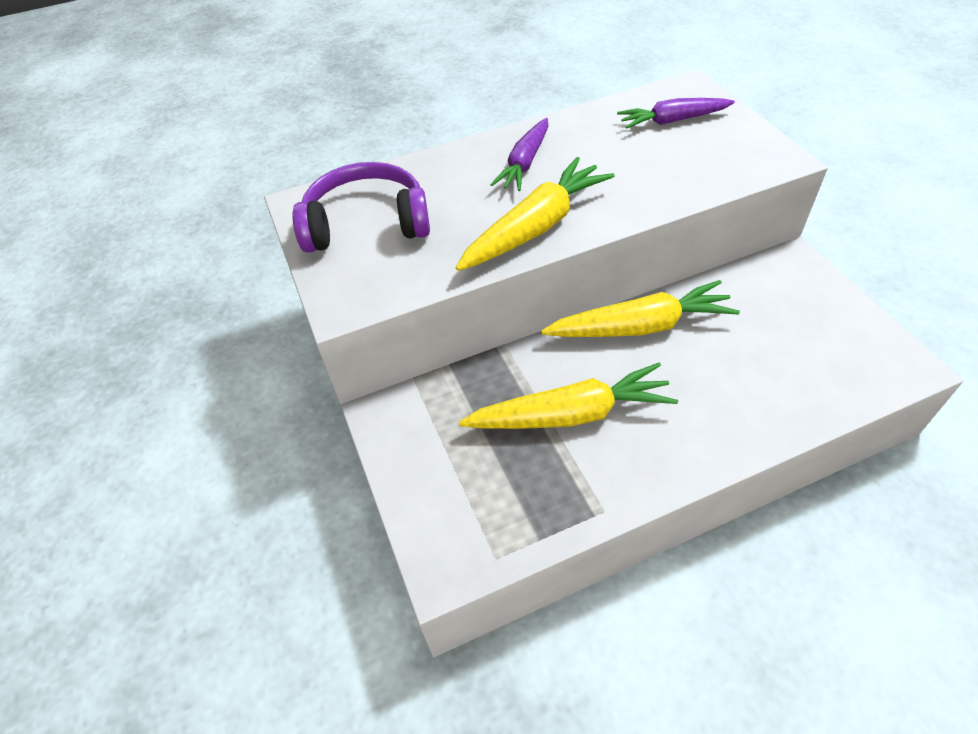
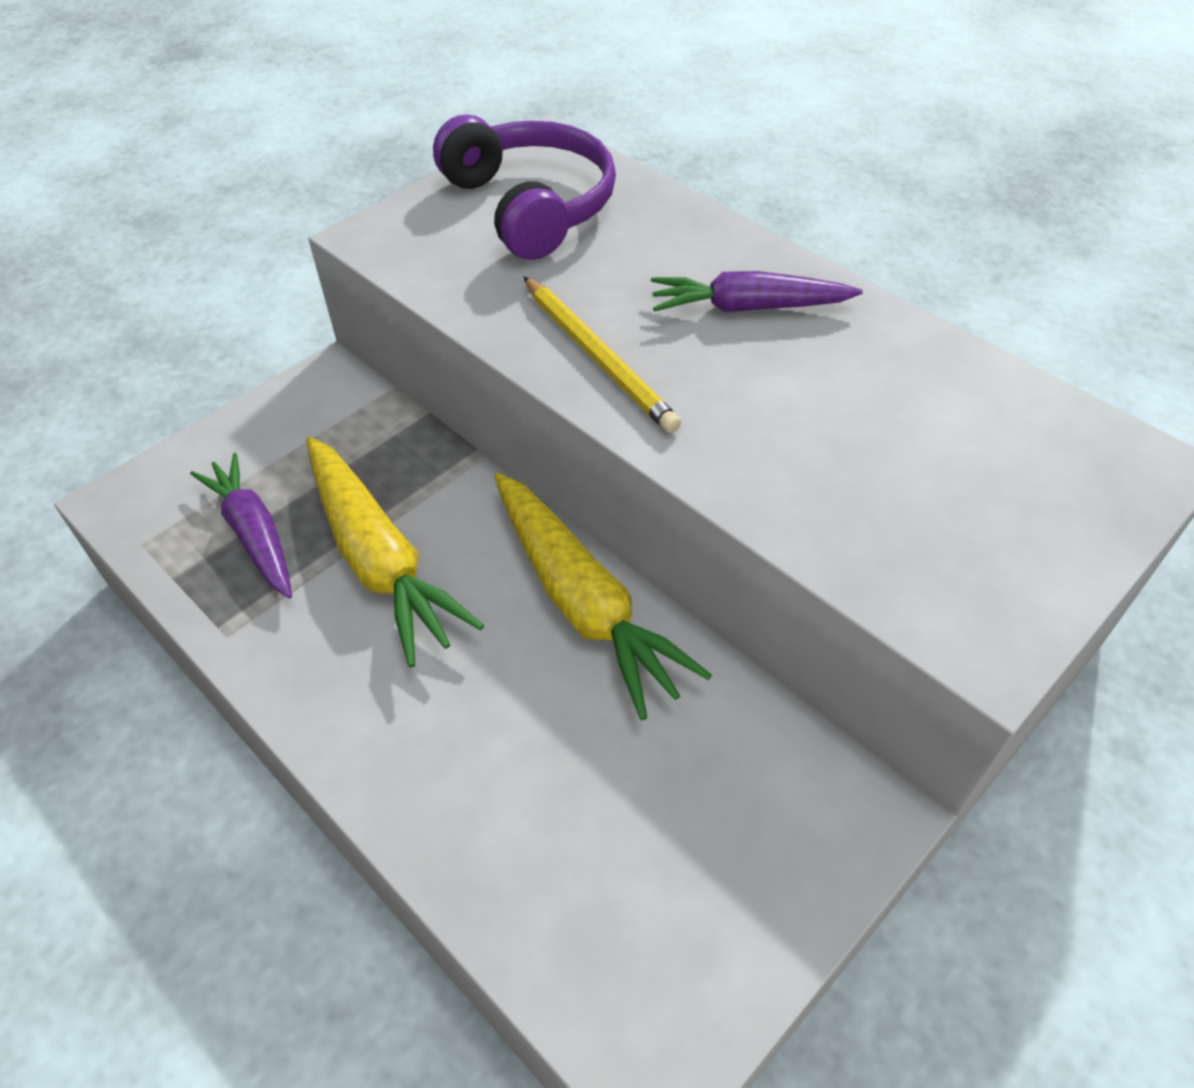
camera: 65 degrees right, 0 degrees up
yellow carrot [456,157,615,271] -> yellow pencil [524,277,681,433]
purple carrot [617,98,735,129] -> purple carrot moved to [190,453,292,598]

